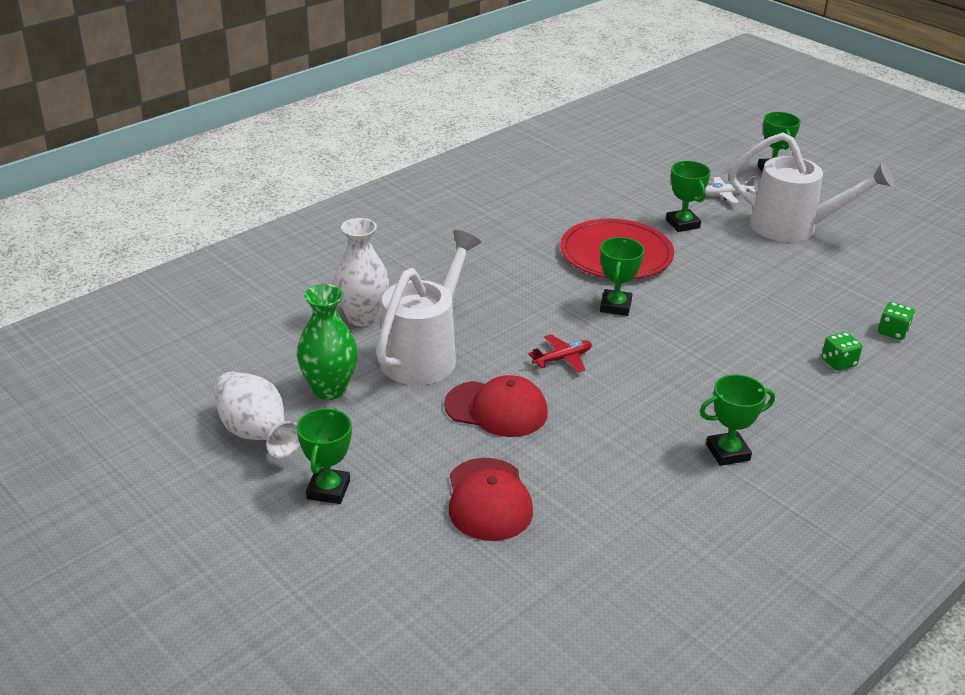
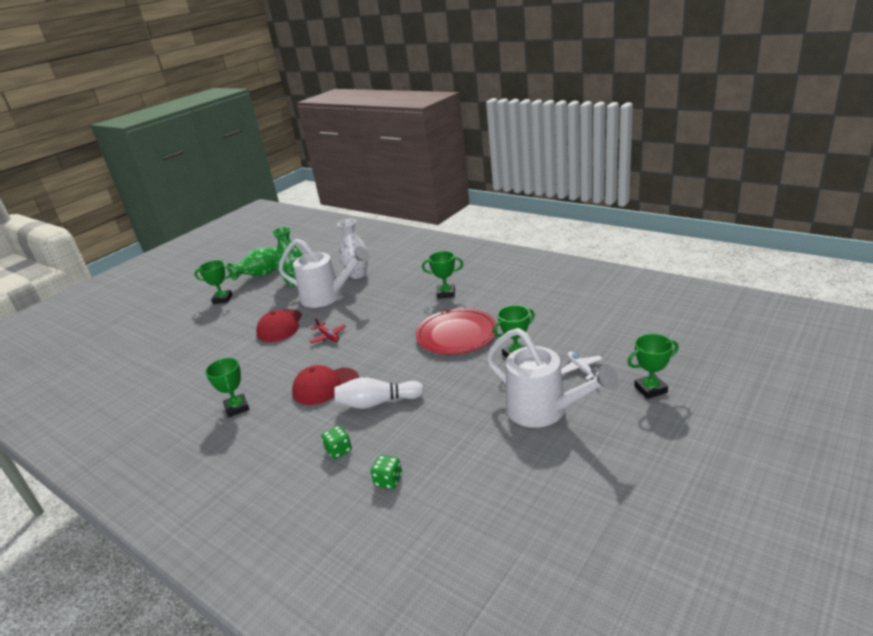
camera: 85 degrees right, 5 degrees down
white vase [214,372,300,458] -> green vase [227,248,277,280]
red cap [449,458,533,541] -> red cap moved to [292,365,359,405]
green trophy [600,237,644,316] -> green trophy moved to [422,251,463,299]
white watering can [729,133,894,242] -> white watering can turned 60 degrees counterclockwise [486,328,619,428]
none -> white bowling pin [334,377,424,409]

